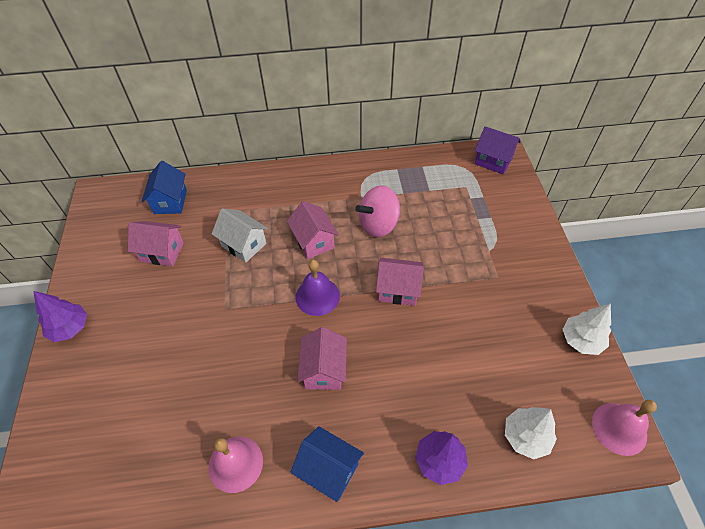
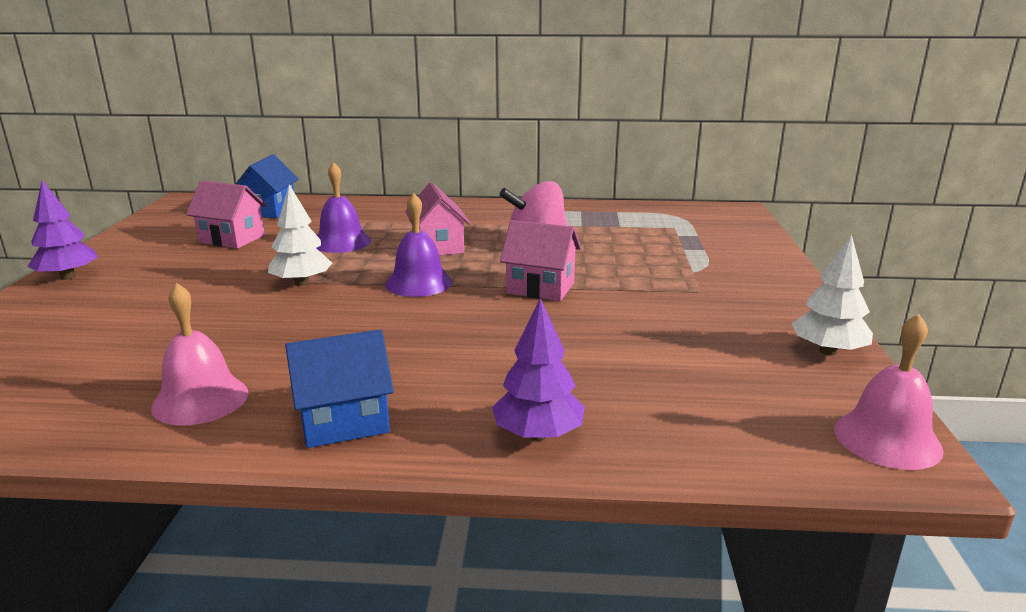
camera: 10 degrees right, 30 degrees down
white house [212,208,268,263] -> purple bell [317,162,371,253]
blue house [290,426,364,502] -> blue house turned 60 degrees counterclockwise [285,329,394,448]
pink house [297,327,347,390] -> none
purple house [475,126,521,174] -> none
white tree [505,407,557,459] -> white tree moved to [268,184,332,286]

